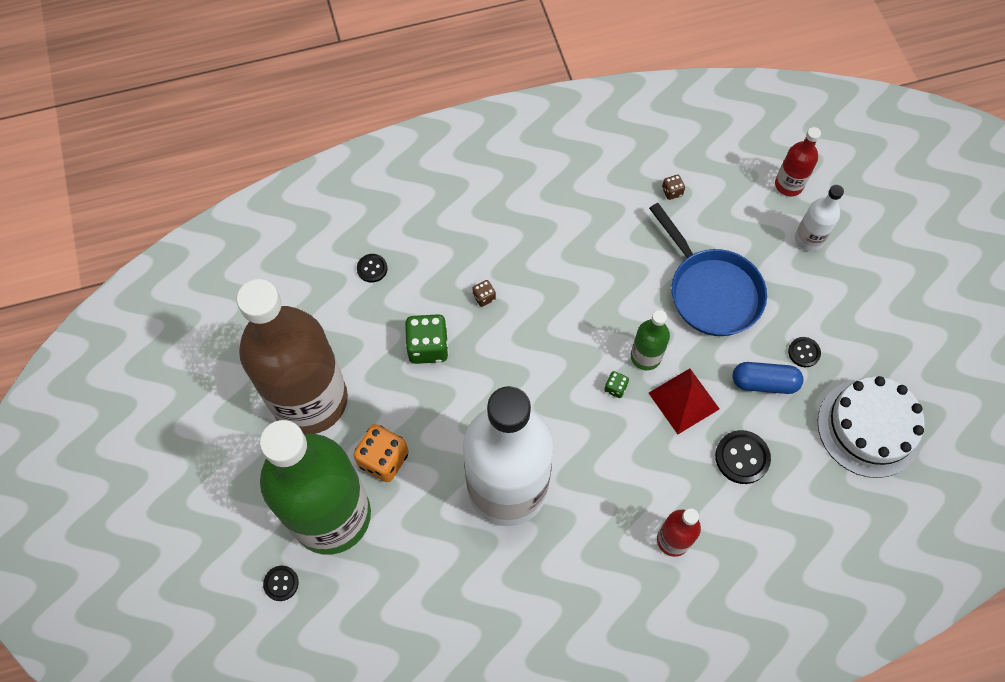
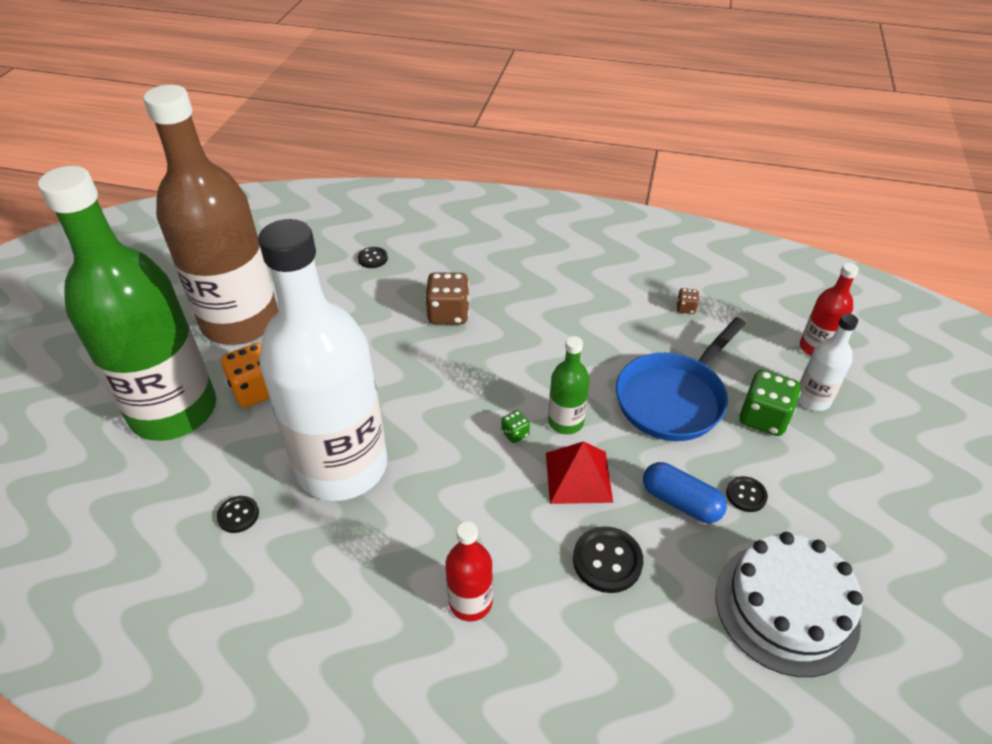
camera: 30 degrees right, 20 degrees down
black button [263,566,299,601] -> black button moved to [217,496,259,533]
green dice [405,314,449,364] -> green dice moved to [740,370,801,436]
brown dice [473,280,496,307] -> brown dice [425,273,470,325], size x2.07
blue pan [649,203,767,336] -> blue pan turned 45 degrees clockwise [616,317,746,441]

